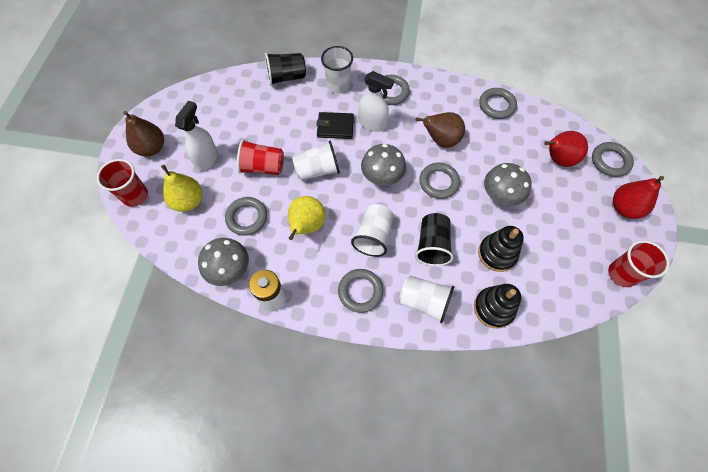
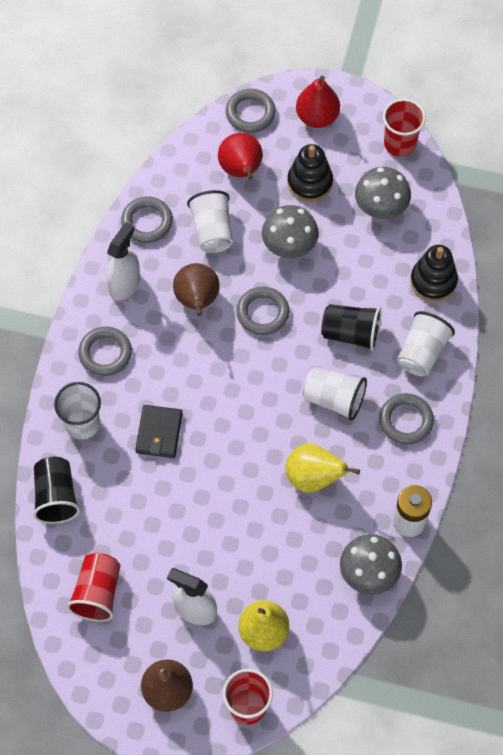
camera: 85 degrees left, 0 degrees up
grey ring [225,197,267,236] -> none
red cup [237,139,284,175] -> red cup moved to [66,553,120,622]
white cup [292,141,340,181] -> white cup moved to [187,190,233,253]
white spray bottle [358,71,394,132] -> white spray bottle moved to [107,222,140,301]
grey mushroom [361,144,406,186] -> grey mushroom moved to [355,167,411,219]
black stacking toy [478,226,524,272] -> black stacking toy moved to [287,144,333,202]

